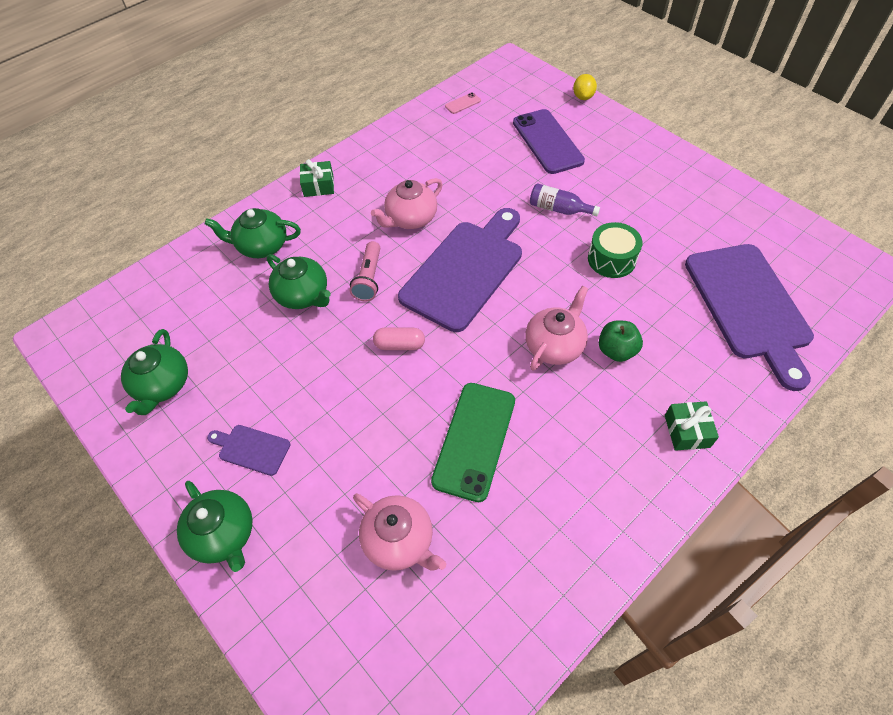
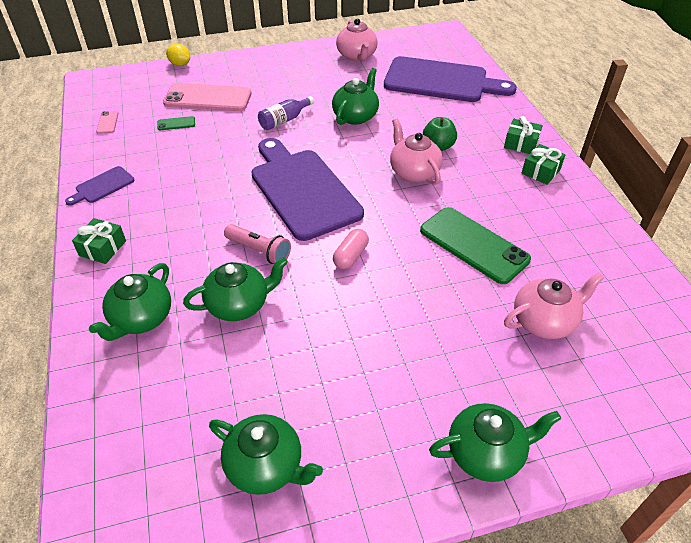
camera: 65 degrees left, 10 degrees down
purple cutting board [207,425,290,476] -> purple cutting board moved to [65,166,135,206]
pink teapot [371,178,443,229] -> pink teapot moved to [336,19,378,61]
purple phone [513,109,585,174] -> pink phone [163,83,252,111]
green drum [588,222,643,278] -> green teapot [332,68,379,125]
none -> green phone [157,116,195,130]
none -> green gift [521,144,566,185]

